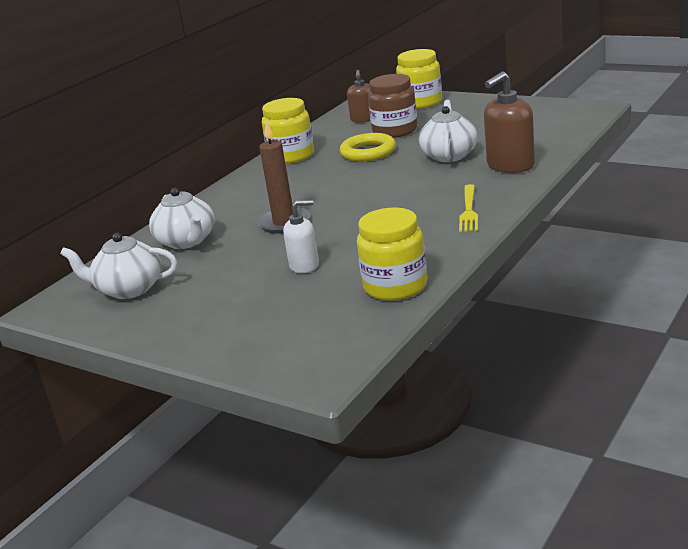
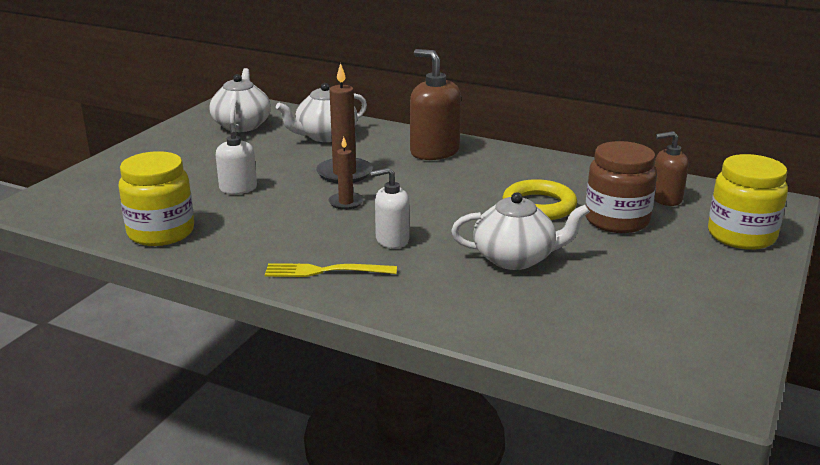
camera: 80 degrees right, 0 degrees up
yellow jar [262,98,314,164] -> none
brown soap dispenser [484,71,535,173] -> brown soap dispenser moved to [410,49,461,160]
none -> brown candle [328,137,364,210]
none -> white soap dispenser [370,168,410,249]

